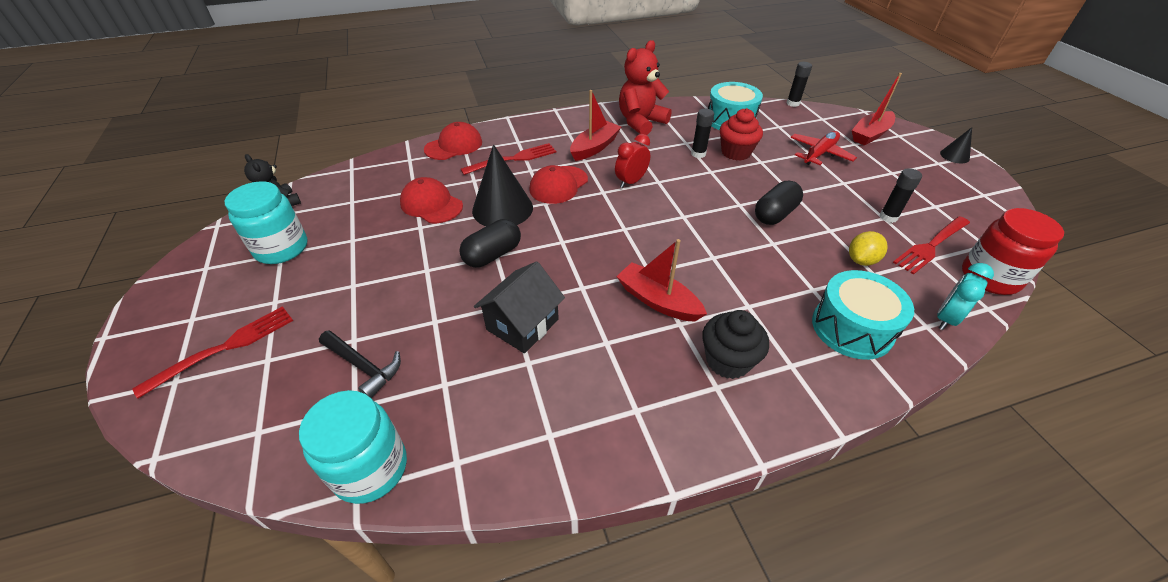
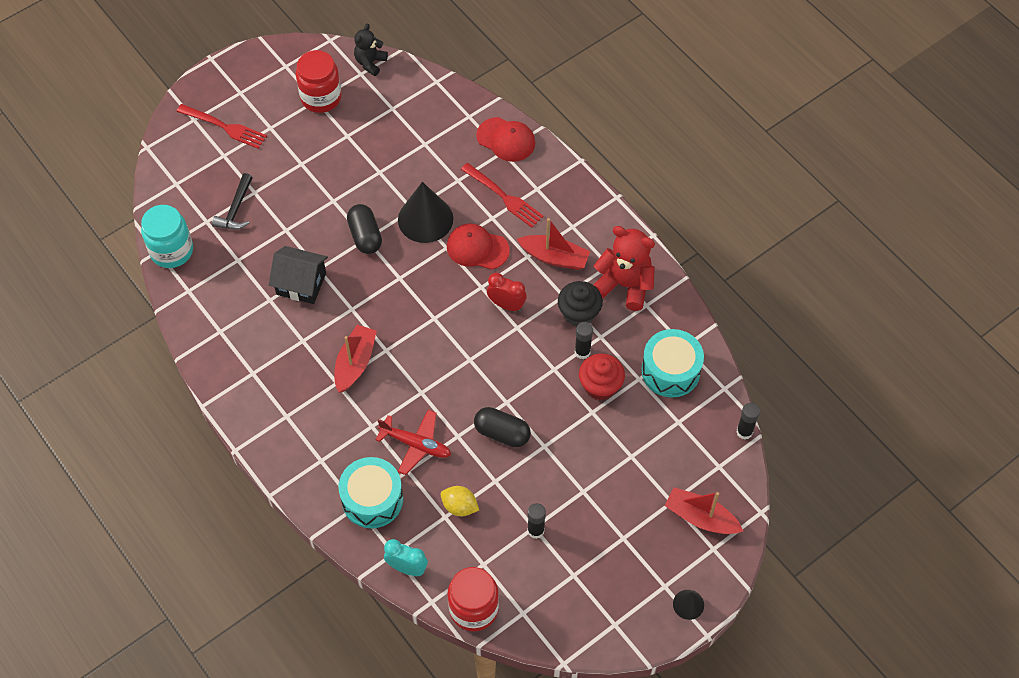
camera: 70 degrees right, 15 degrees up
turquoise jar [225,181,307,264] -> red jar [296,50,342,113]
red cap [400,177,463,223] -> none
black capsule [459,219,521,268] -> black capsule turned 45 degrees clockwise [347,204,382,254]
black cupcake [702,310,769,379] -> black cupcake moved to [558,281,603,326]
red plane [790,131,857,165] -> red plane moved to [376,410,451,475]
red fork [893,216,970,275] -> none

